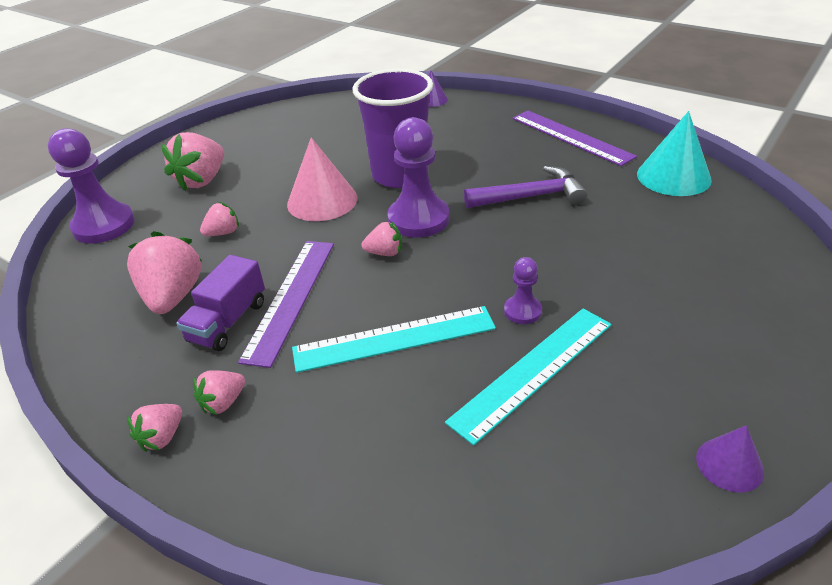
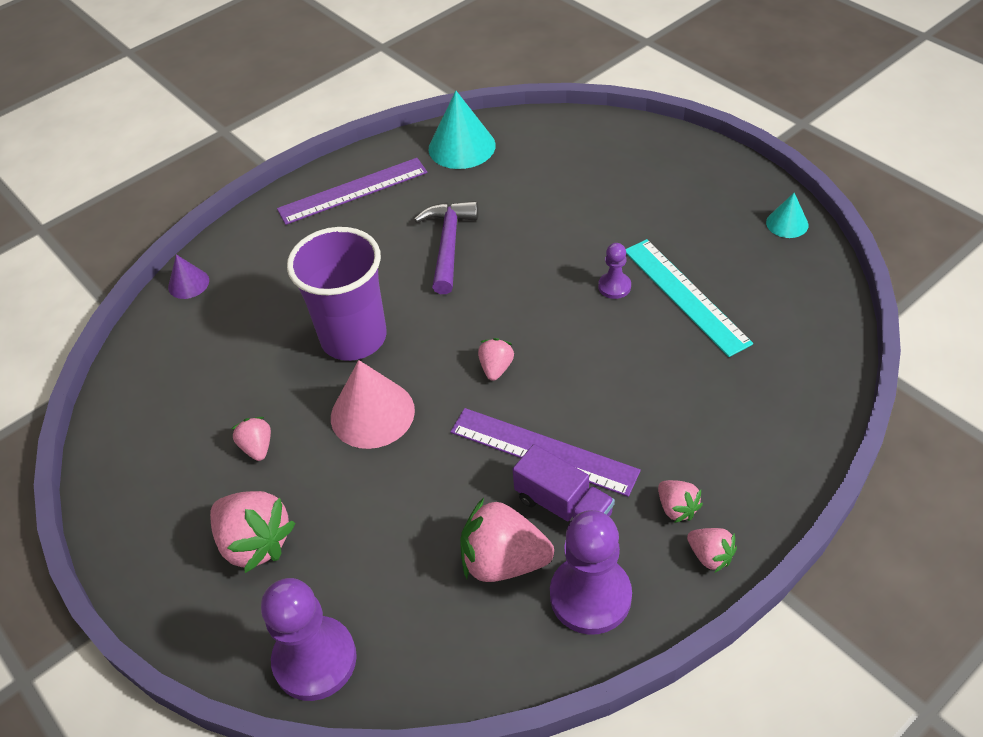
camera: 75 degrees left, 10 degrees up
pink strawberry [200,202,239,236] -> pink strawberry moved to [232,417,271,461]
turquoise ruler [292,306,496,373] -> none
purple pawn [387,117,450,238] -> purple pawn moved to [550,510,632,635]
purple cone [696,425,764,492] -> turquoise cone [766,193,808,238]

